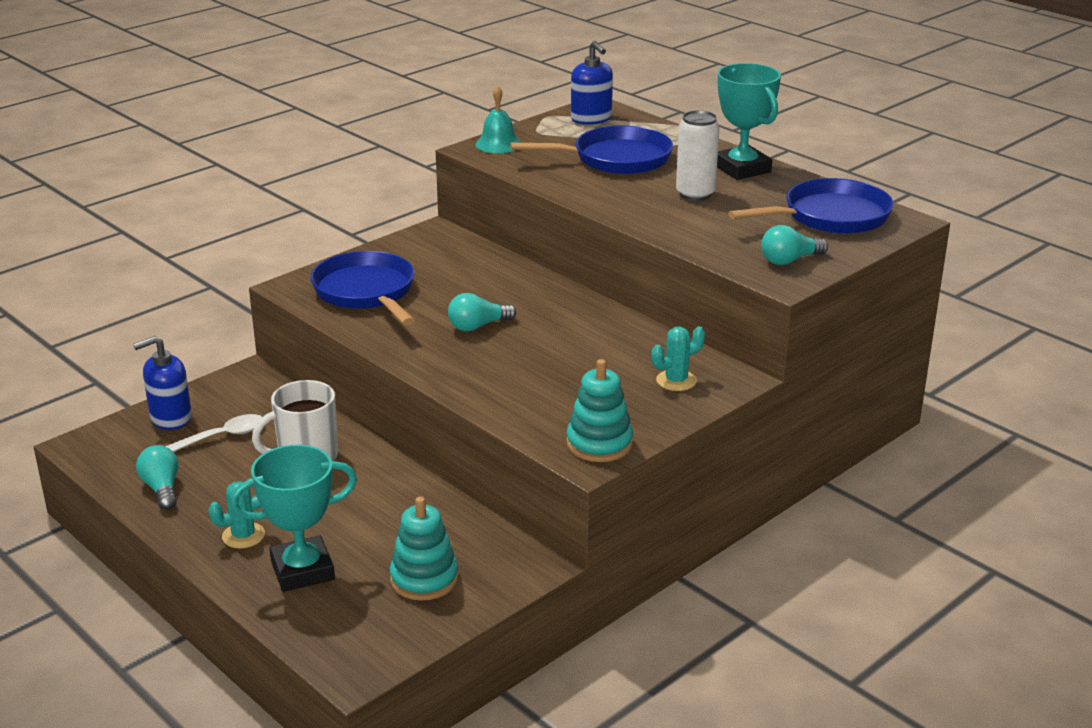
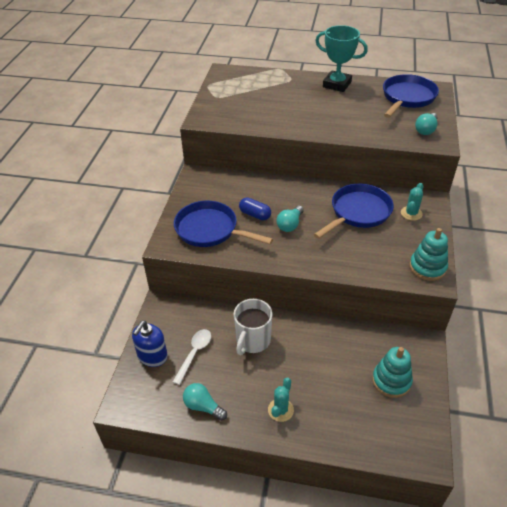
camera: 35 degrees left, 15 degrees up
turquoise trophy [230,445,357,592] -> none
turquoise bell [475,85,521,153] -> none
blue pan [510,125,673,174] -> blue pan moved to [314,184,394,239]
blue soap dispenser [571,41,613,125] -> none
white can [676,110,720,201] -> none
none -> blue capsule [239,197,271,220]

